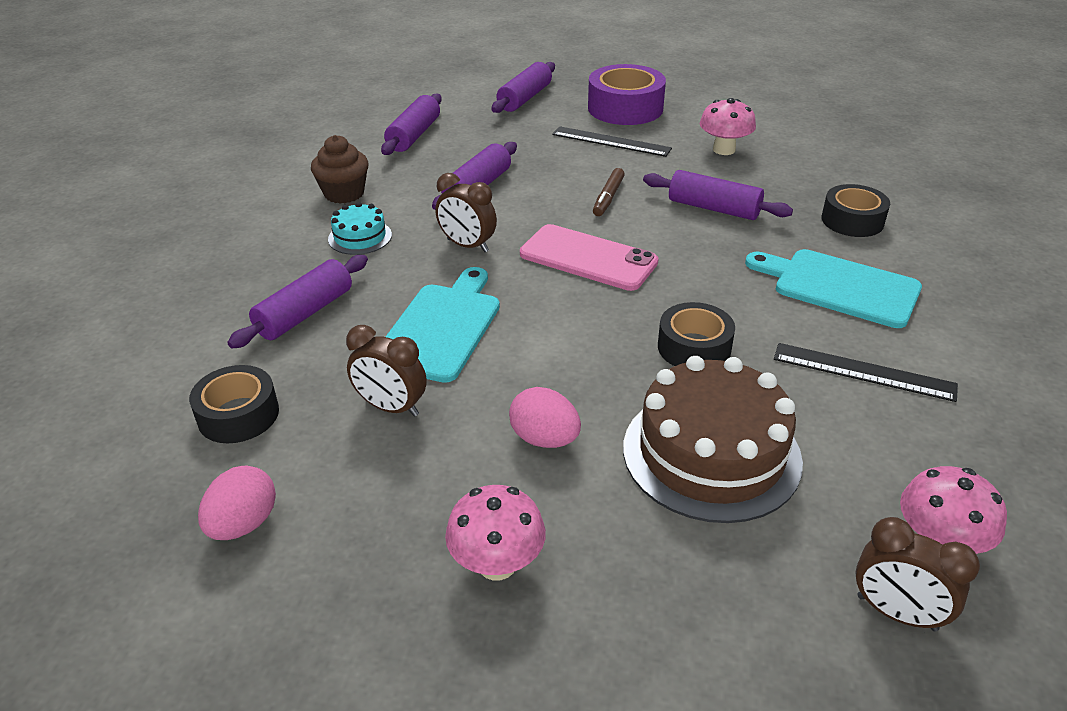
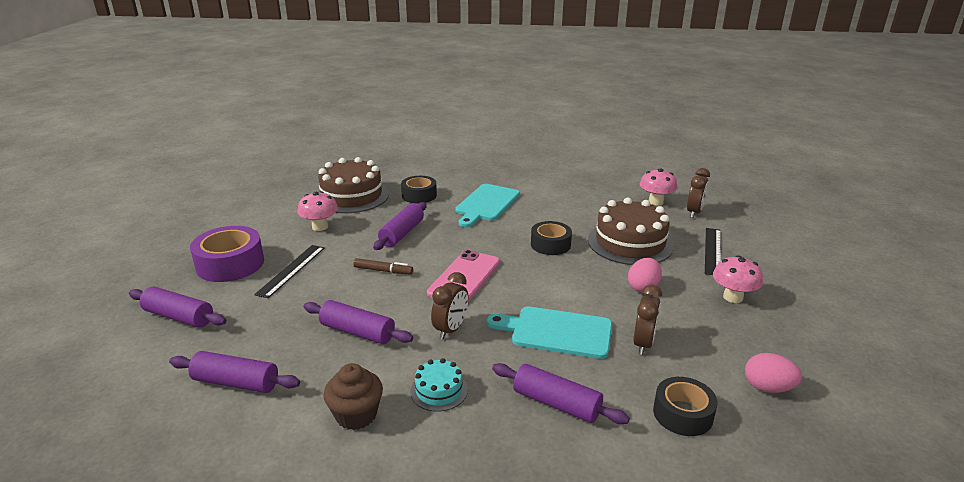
camera: 95 degrees left, 10 degrees down
black ruler [774,343,958,402] -> black ruler moved to [705,228,721,275]
none -> brown cake [318,157,389,213]

